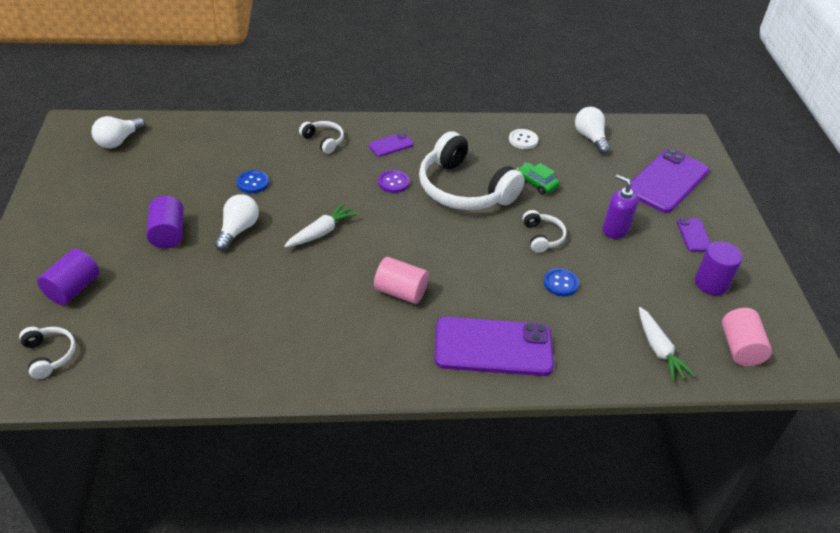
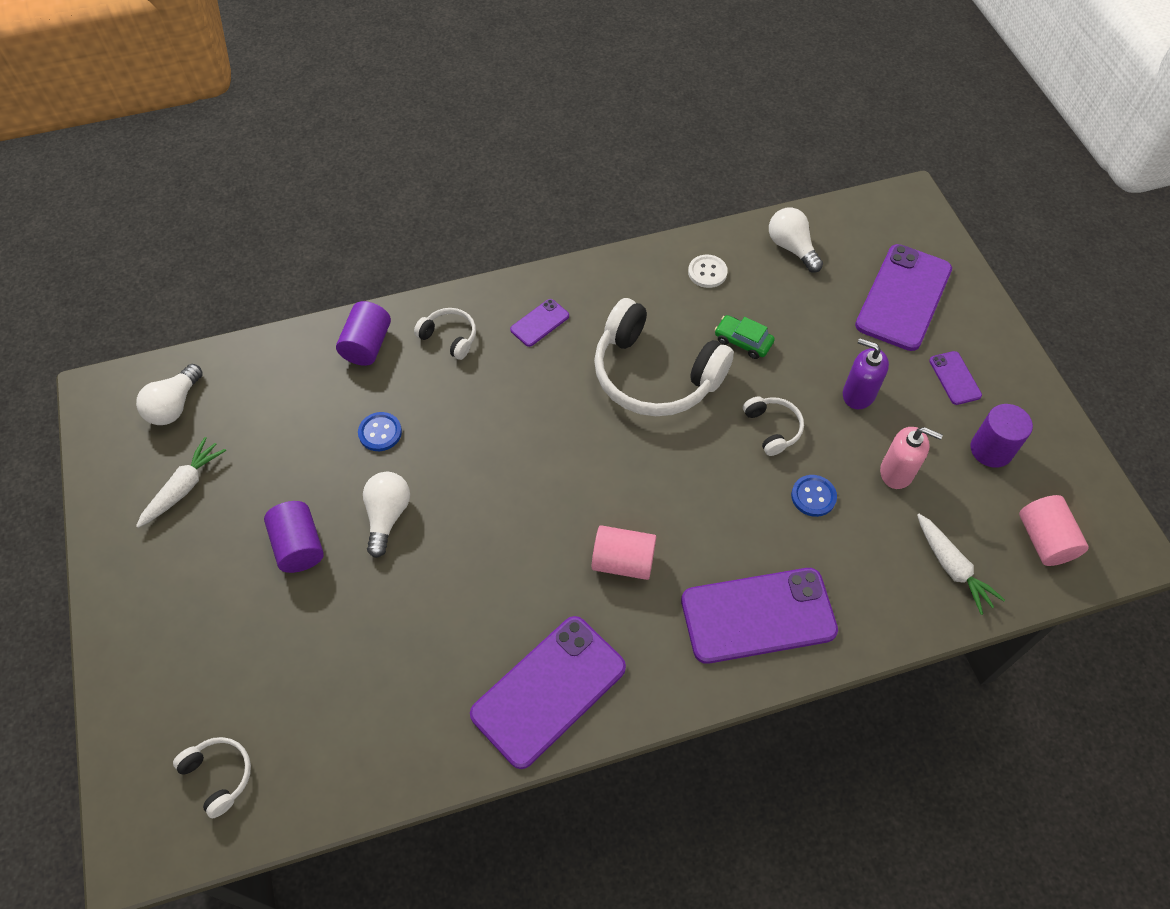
camera: 10 degrees left, 15 degrees up
purple cylinder [37,249,99,305] -> purple cylinder moved to [336,301,391,366]
white carrot [284,203,358,247] -> white carrot moved to [136,437,227,528]
purple button [378,170,410,193] -> none
none -> purple phone [470,616,626,769]
none -> pink soap dispenser [880,427,943,489]

